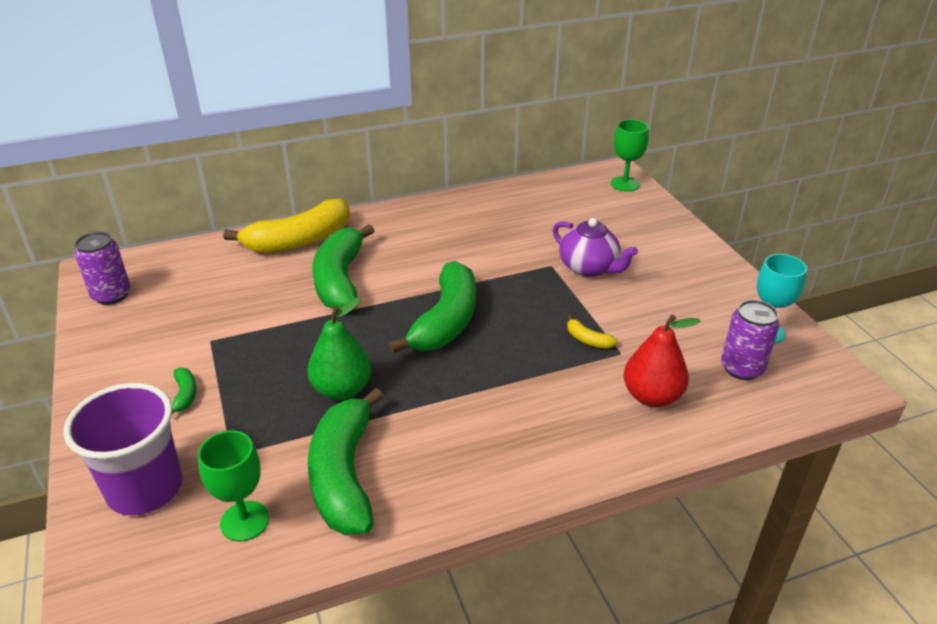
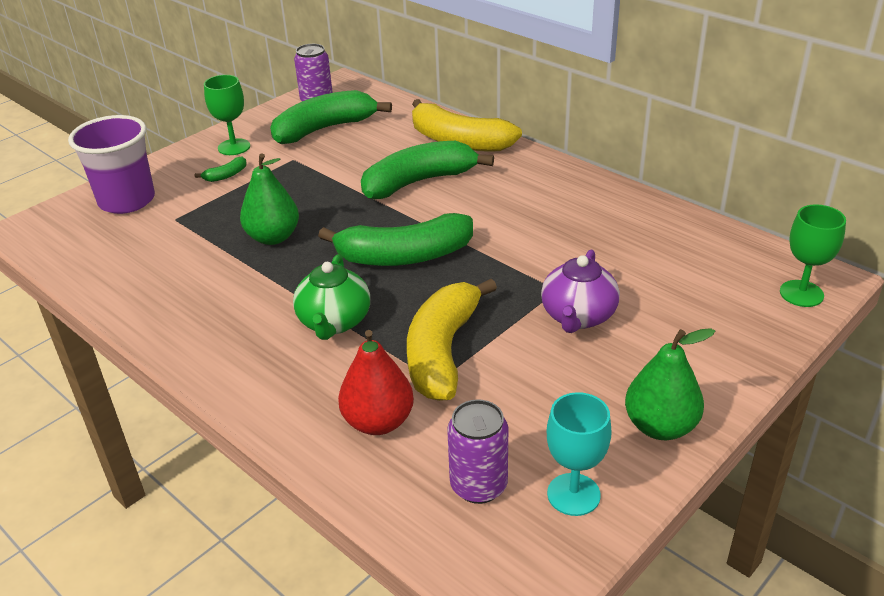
camera: 65 degrees right, 0 degrees up
green goblet [198,431,269,541] -> green goblet moved to [204,75,250,155]
green banana [308,388,383,535] -> green banana moved to [270,90,392,144]
yellow banana [567,315,618,349] -> yellow banana [407,279,497,401], size x2.48
none -> green teapot [293,254,370,340]
none -> green pear [625,328,715,440]

